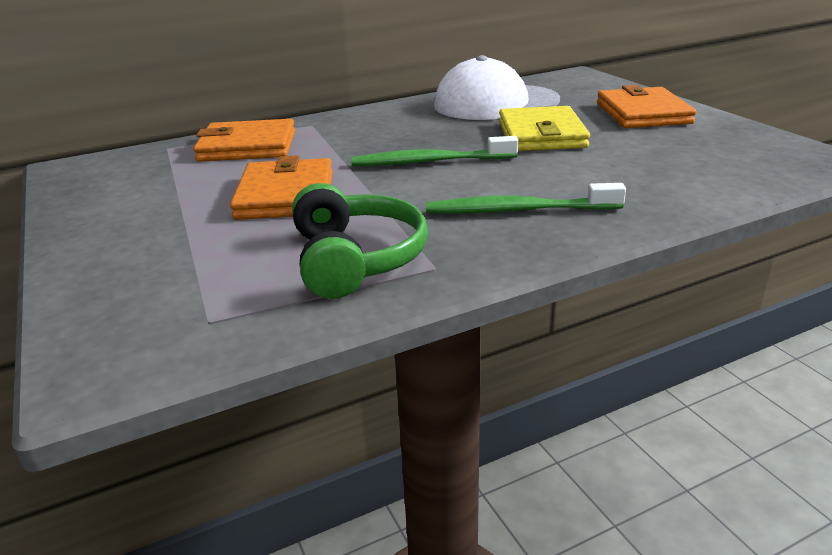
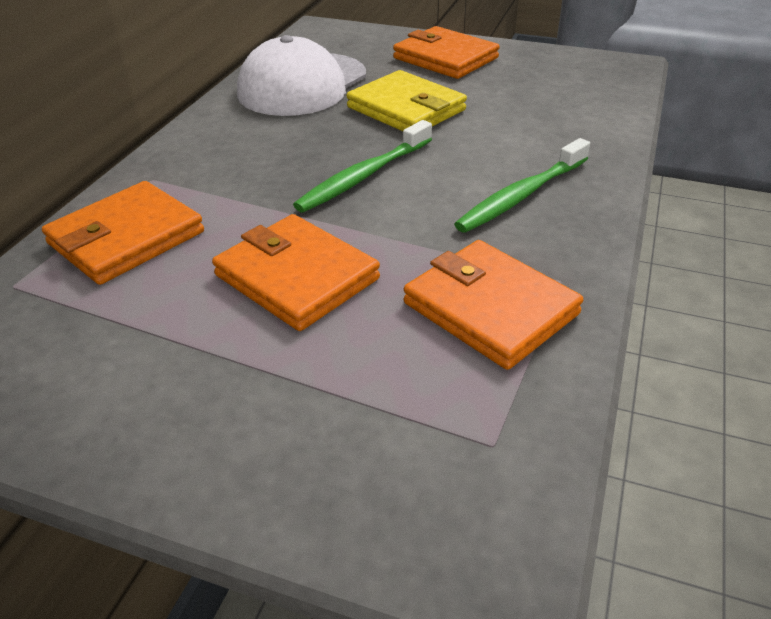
camera: 45 degrees left, 10 degrees up
green headphones [292,183,428,299] -> orange wallet [404,240,583,370]

